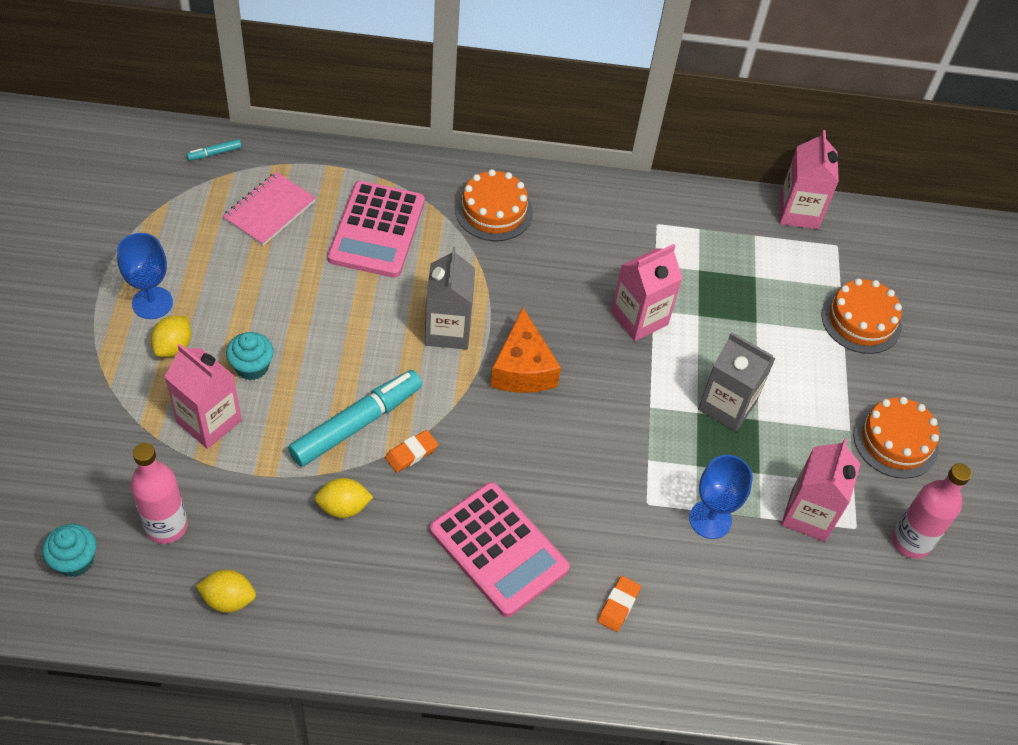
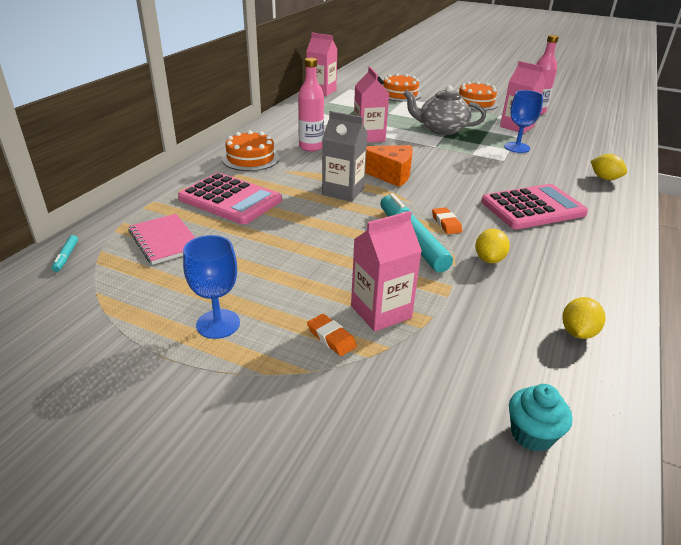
camera: 65 degrees left, 20 degrees down
pink bottle [130,443,188,544] -> pink bottle moved to [298,58,324,152]
yellow lemon [151,316,192,357] -> yellow lemon moved to [591,154,627,180]
turquoise cupcake [226,332,274,380] -> none
orange eraser [597,576,641,632] -> orange eraser moved to [307,314,357,356]
grey carton [698,332,776,432] -> grey teapot [404,85,486,135]

